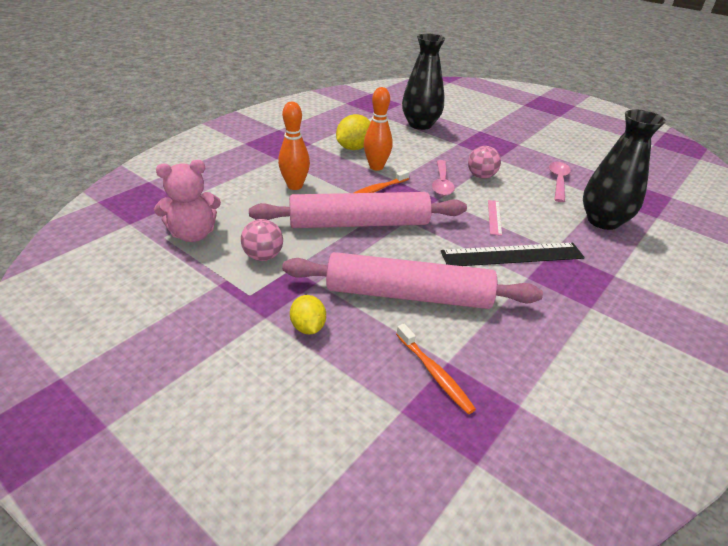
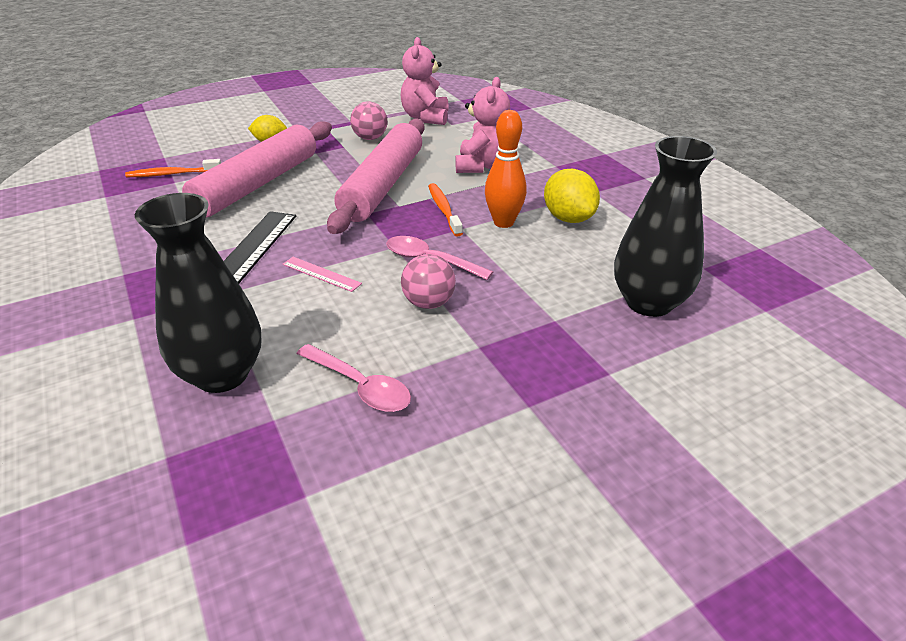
camera: 115 degrees right, 0 degrees up
orange bowling pin [278,102,310,190] -> pink teddy bear [455,77,510,173]

